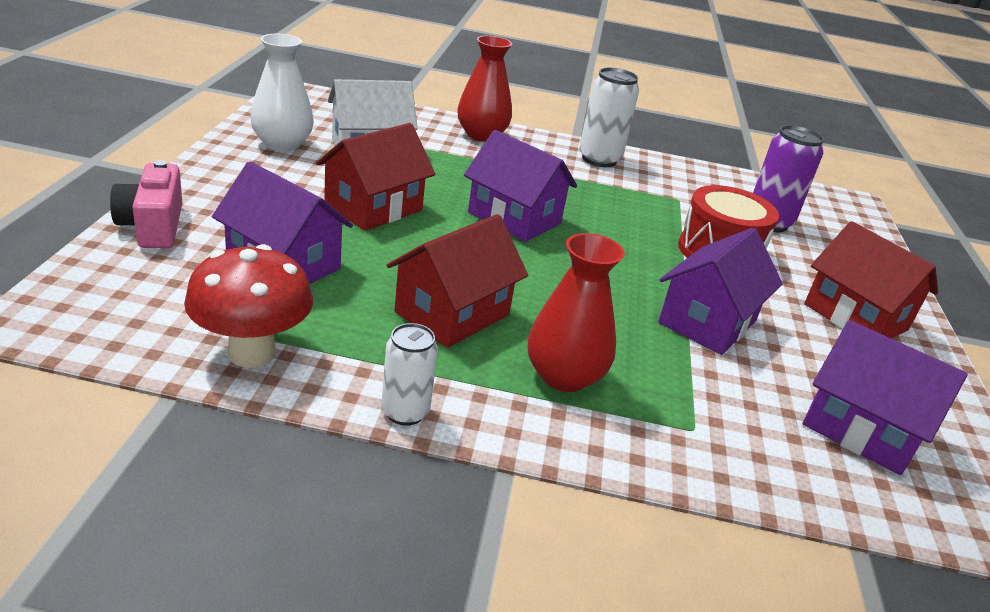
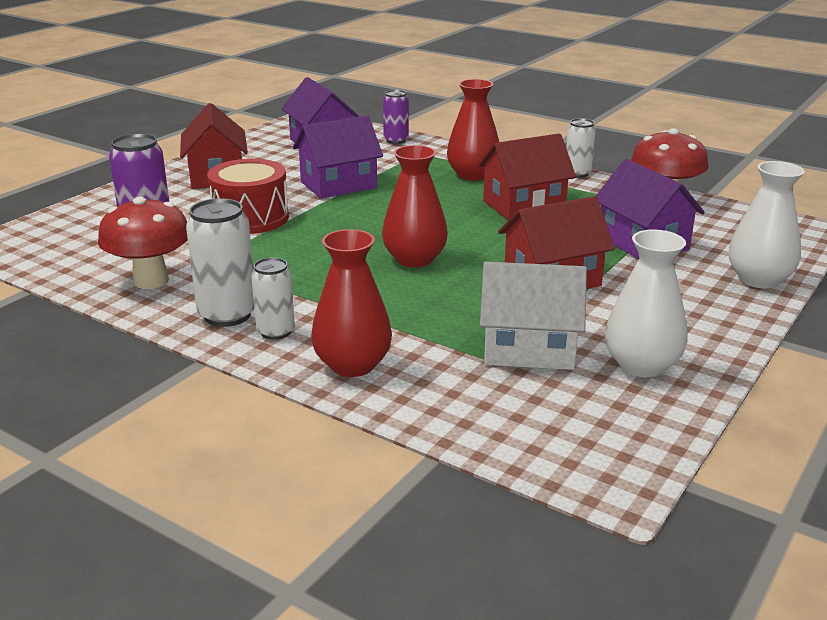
camera: 150 degrees left, 5 degrees down
pink camera [110,160,182,248] -> white vase [729,161,805,288]
purple house [464,130,577,242] -> red vase [382,145,448,268]
none -> red mushroom [98,197,188,289]
none -> white can [251,257,295,340]
none -> purple can [383,90,409,144]

